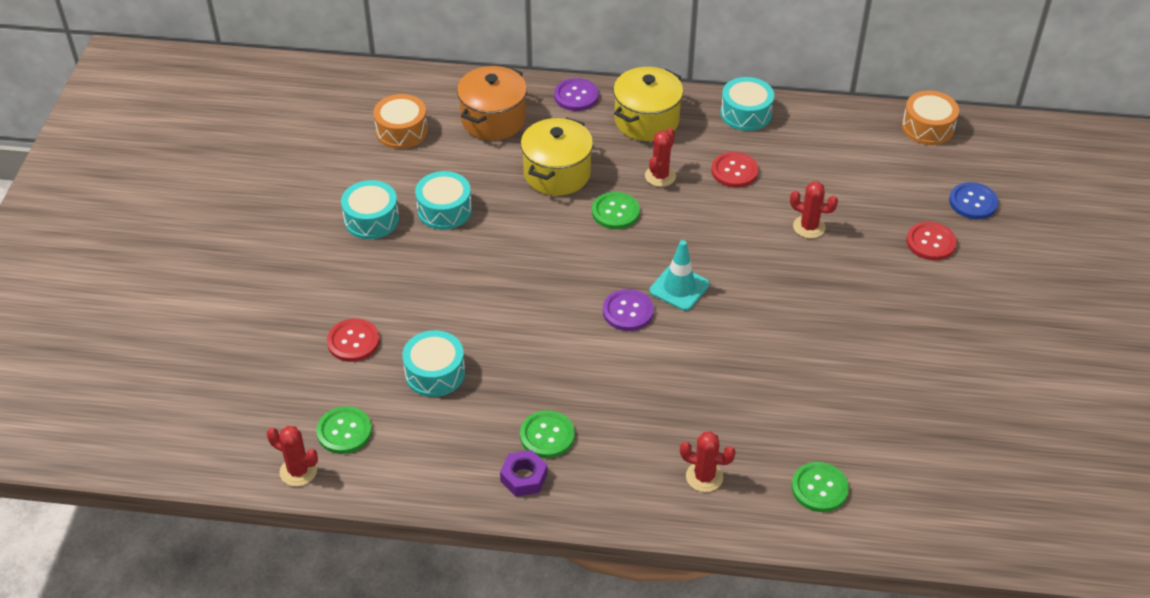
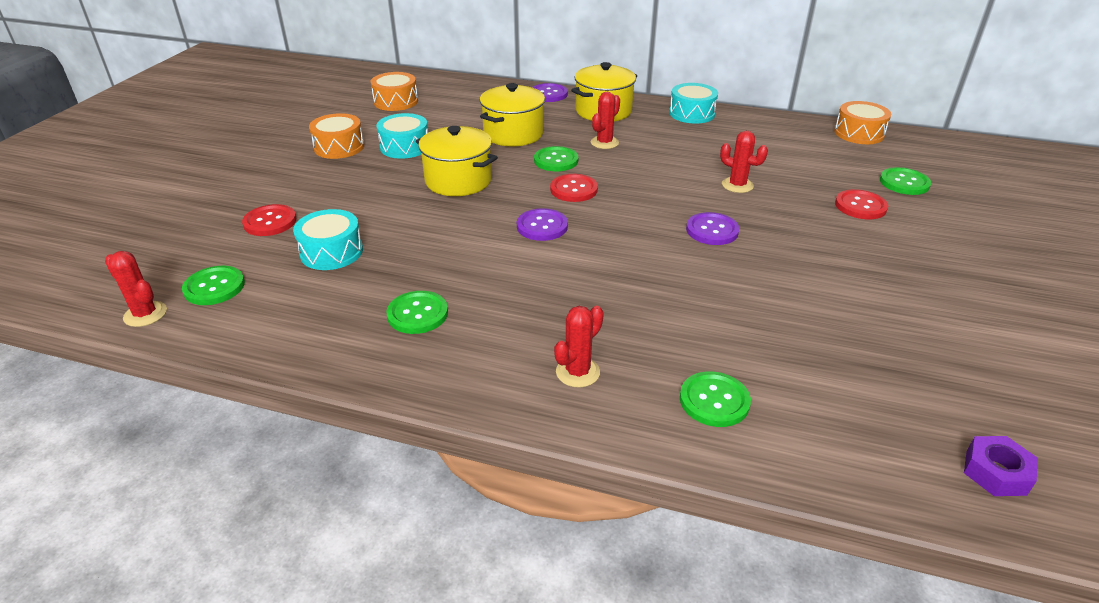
camera: 10 degrees right, 10 degrees down
turquoise drum [341,180,399,239] -> orange drum [309,113,364,159]
orange pot [457,66,527,140] -> none
purple nut [500,450,547,497] -> purple nut moved to [964,436,1037,496]
turquoise traffic cone [649,240,710,311] -> none
red cactus [680,432,736,492] -> red cactus turned 75 degrees counterclockwise [554,306,604,388]
red button [711,152,759,188] -> red button moved to [550,174,598,202]
blue button [949,182,998,219] -> green button [880,167,931,195]
none -> yellow pot [416,126,498,196]
none -> purple button [686,212,740,245]

